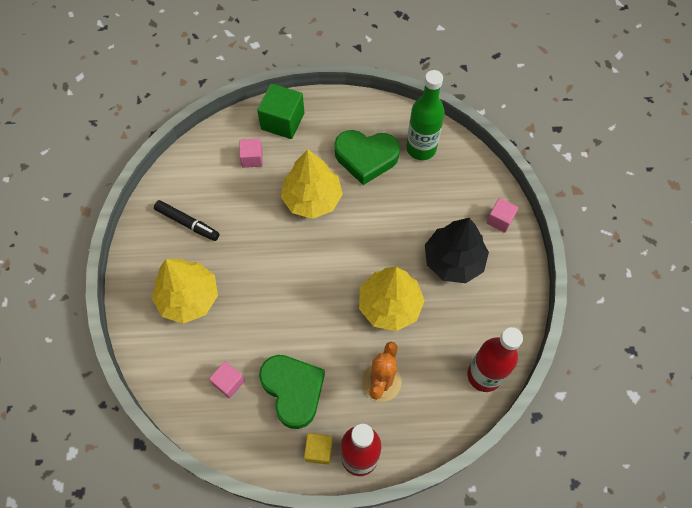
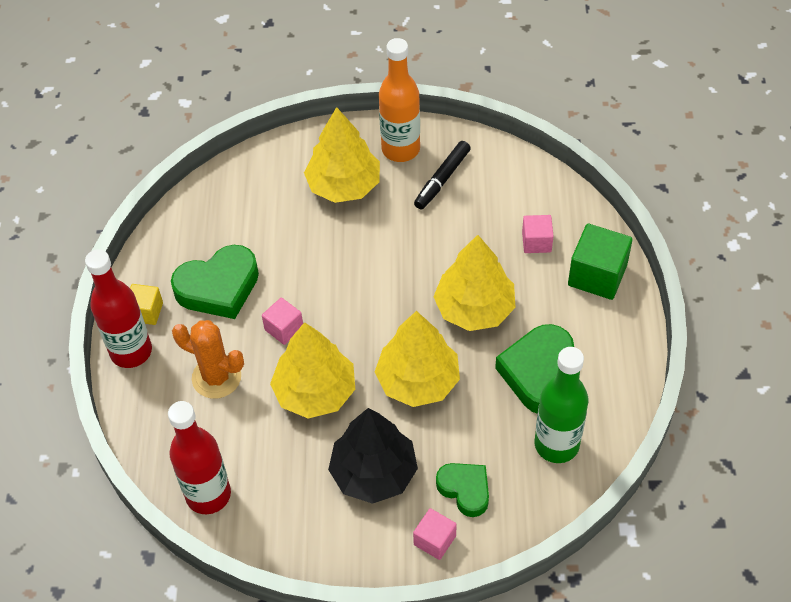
camera: 95 degrees right, 10 degrees down
pink cube [209,361,245,398] -> pink cube moved to [262,297,303,345]
none -> yellow tree [375,311,460,407]
none -> orange bottle [379,38,420,162]
none -> green heart [436,463,489,517]

